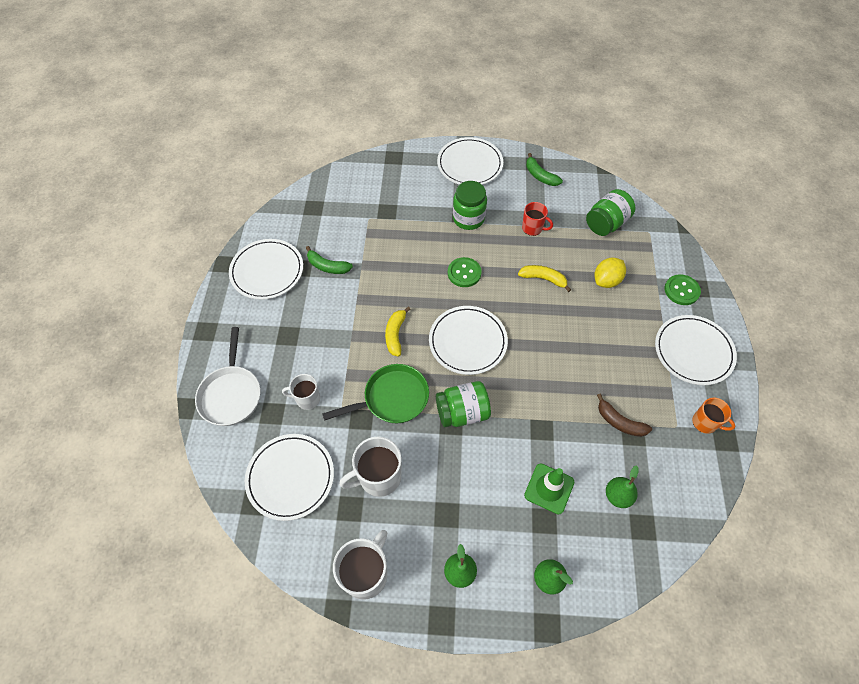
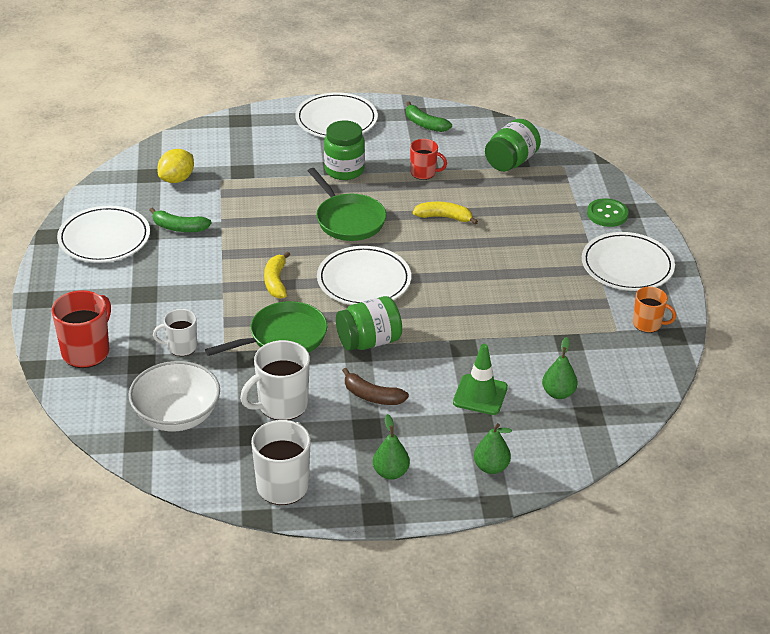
camera: 10 degrees left, 20 degrees down
white pan [195,327,260,426] -> red mug [51,290,111,368]
white plate [245,434,334,521] -> white bowl [128,361,220,431]
green button [448,257,482,287] -> green pan [308,168,387,241]
yellow lemon [594,258,626,288] -> yellow lemon moved to [157,149,194,183]
brown banana [597,393,652,437] -> brown banana moved to [342,368,409,405]

